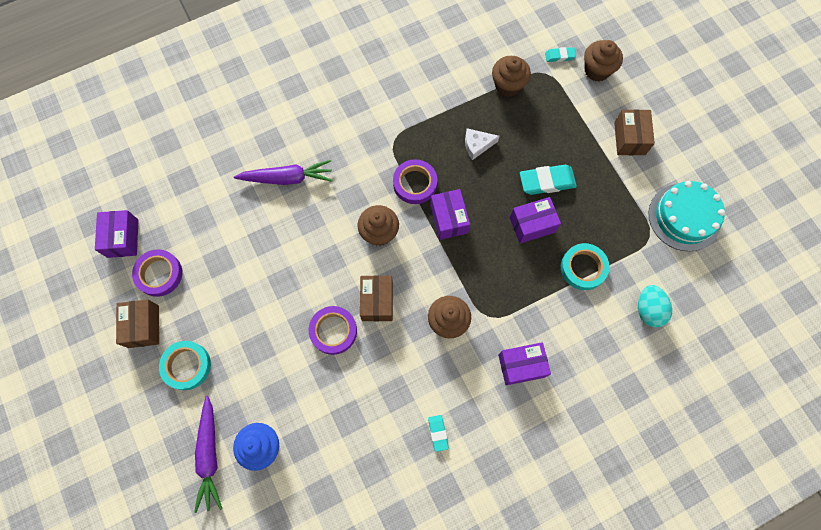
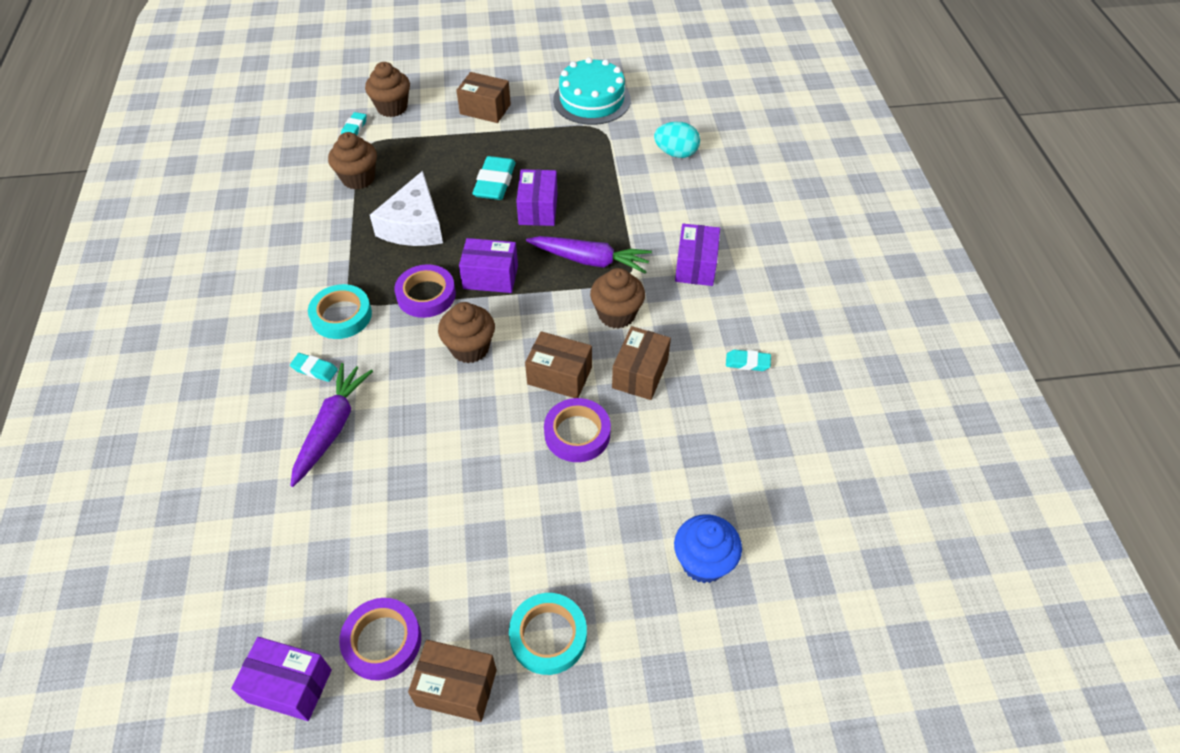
camera: 70 degrees left, 20 degrees down
purple carrot [194,396,222,513] -> purple carrot moved to [526,236,652,274]
white cheese [465,128,500,160] -> white cheese [370,171,443,246], size x1.84
turquoise tape [561,243,609,290] -> turquoise tape moved to [308,284,372,339]
none -> turquoise eraser [290,353,338,382]
none -> brown box [612,326,671,400]

